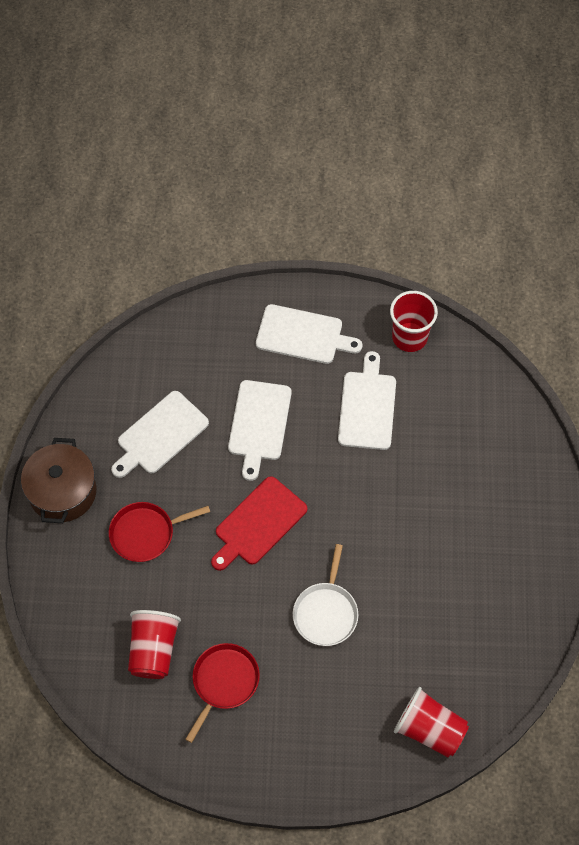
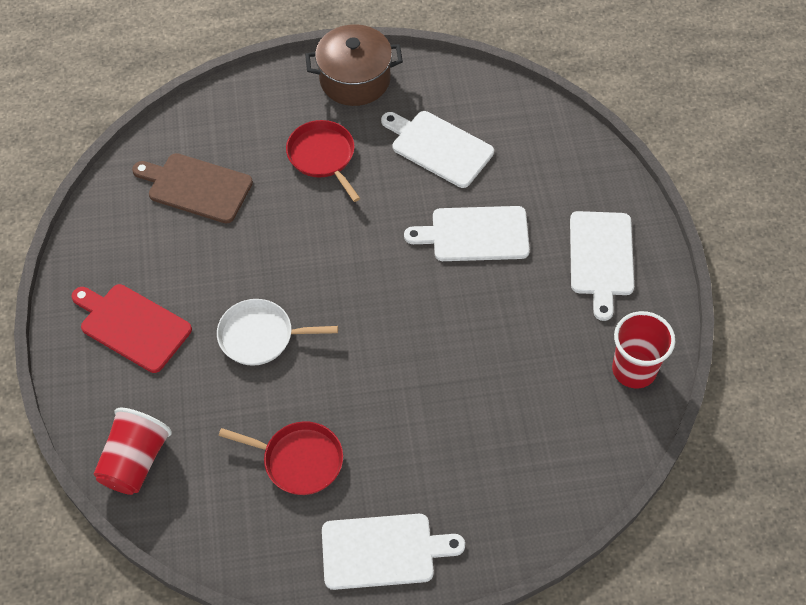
camera: 80 degrees right, 5 degrees down
red cup [128,610,181,679] -> brown cutting board [132,153,253,224]
red pan [186,643,260,743] -> red pan moved to [219,421,343,495]
red cutting board [211,476,307,571] -> red cutting board moved to [71,284,192,373]
white cutting board [338,351,396,450] -> white cutting board moved to [322,514,465,590]

